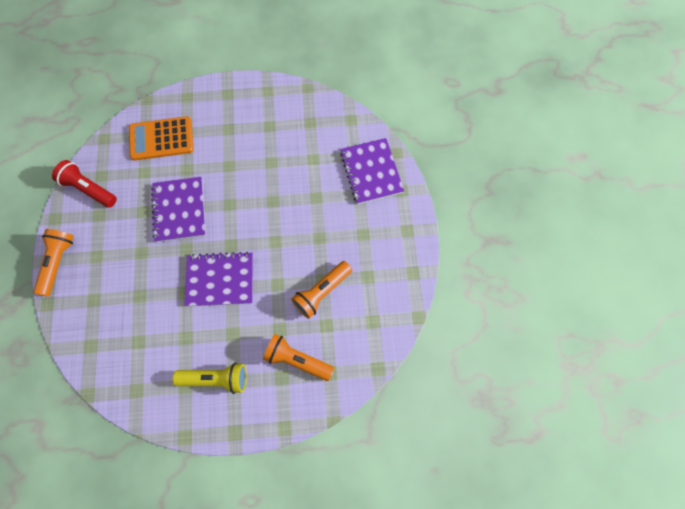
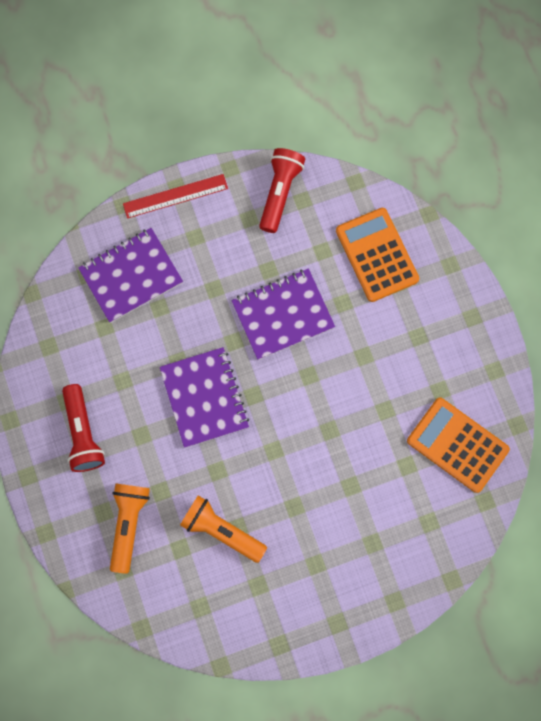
camera: 75 degrees right, 5 degrees up
orange flashlight [33,229,74,297] -> red ruler [123,174,228,219]
yellow flashlight [172,363,247,394] -> red flashlight [62,384,105,472]
purple notebook [340,138,404,204] -> purple notebook moved to [78,228,183,323]
none -> orange calculator [407,398,510,493]

